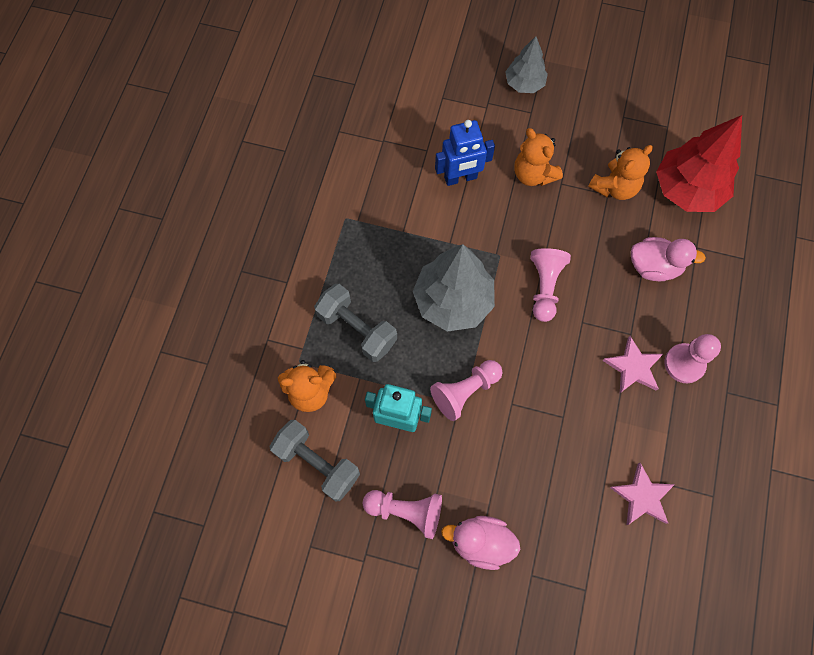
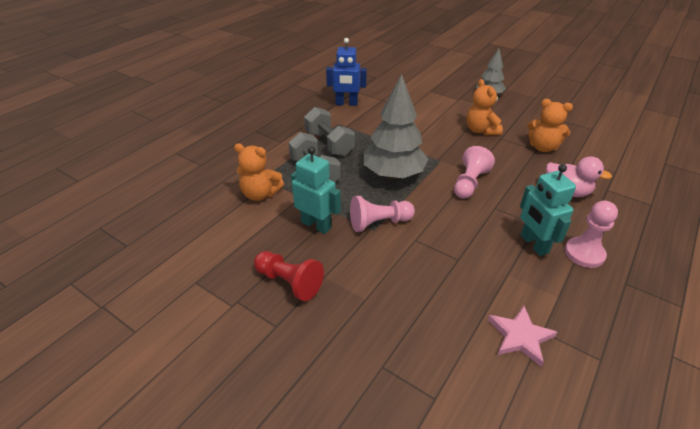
camera: 20 degrees right, 30 degrees down
grey dumbbell [269,420,360,501] -> grey dumbbell moved to [304,107,355,156]
pink pawn [363,490,442,539] -> red pawn [254,251,324,301]
blue robot [435,120,495,186] -> blue robot moved to [326,38,367,106]
pink duck [441,516,520,570] -> none
orange teddy bear [588,145,653,200] -> orange teddy bear turned 45 degrees clockwise [527,99,573,152]
pink star [602,336,663,393] -> turquoise robot [520,164,576,256]
red tree [656,115,742,212] -> none

